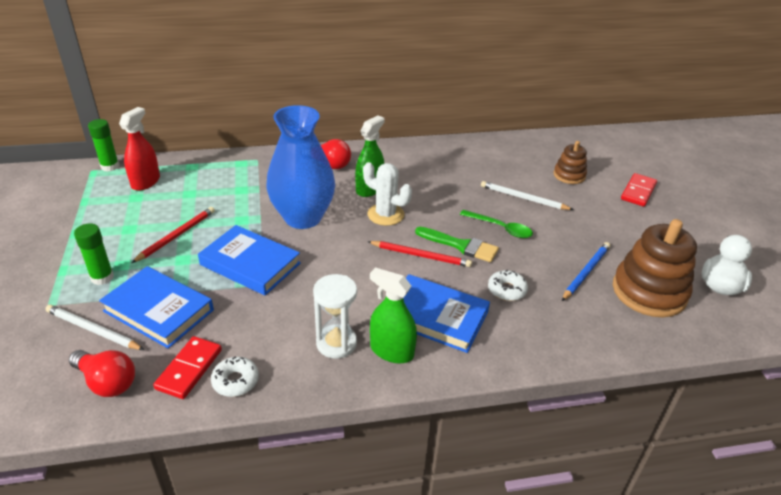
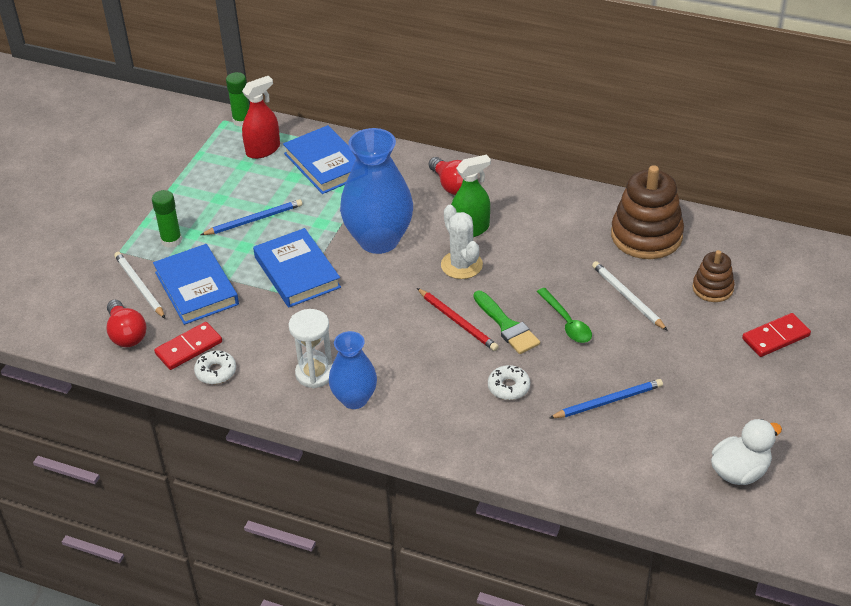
camera: 35 degrees right, 5 degrees up
red pencil [132,207,215,263] -> blue pencil [201,199,303,235]
green spray bottle [370,268,417,363] -> blue vase [329,331,377,409]
blue book [403,274,490,353] -> blue book moved to [283,125,356,194]
brown stacking toy [613,219,697,317] -> brown stacking toy moved to [611,165,684,259]

